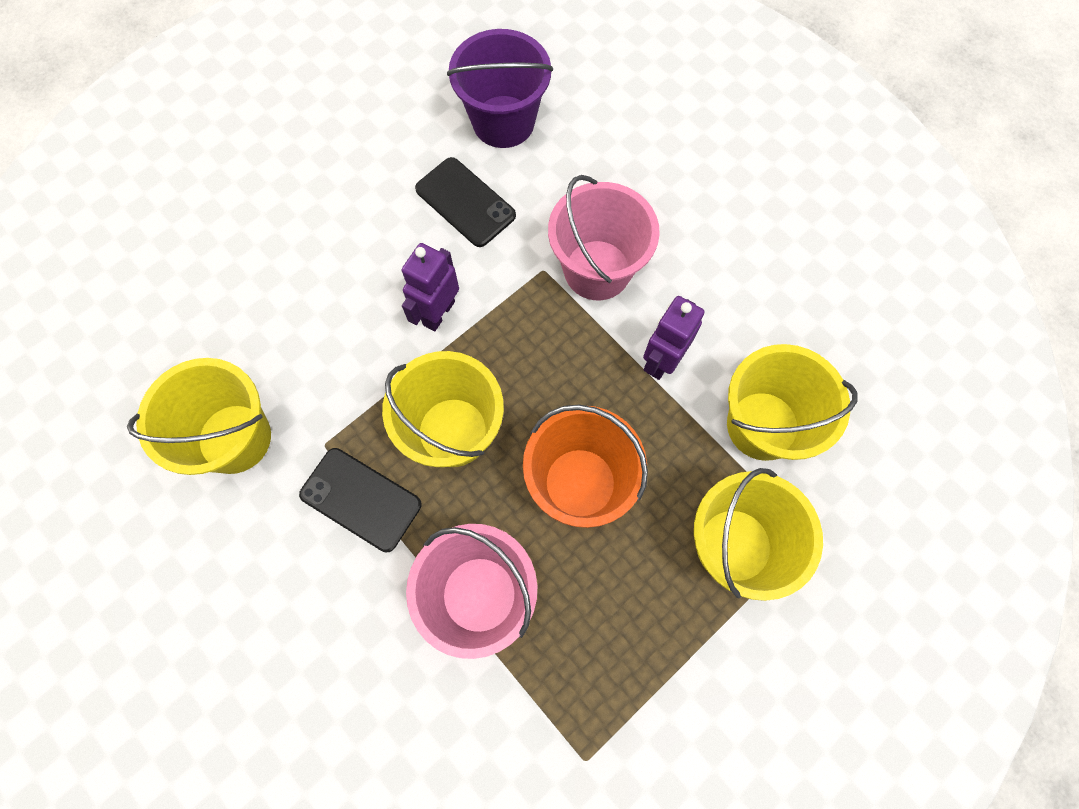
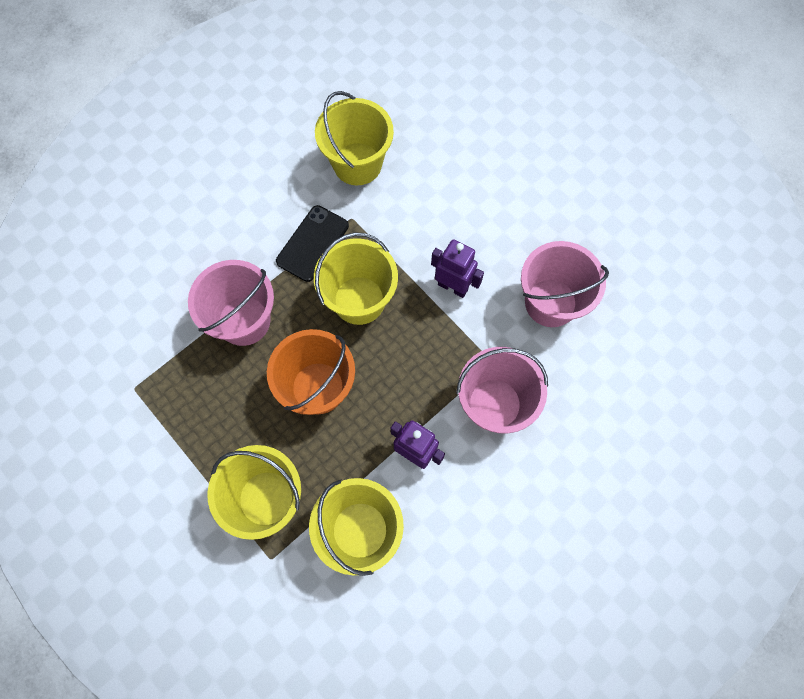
camera: 90 degrees right, 0 degrees up
black phone [415,157,516,247] -> pink bucket [521,241,609,327]
purple bucket [447,29,553,148] -> none

